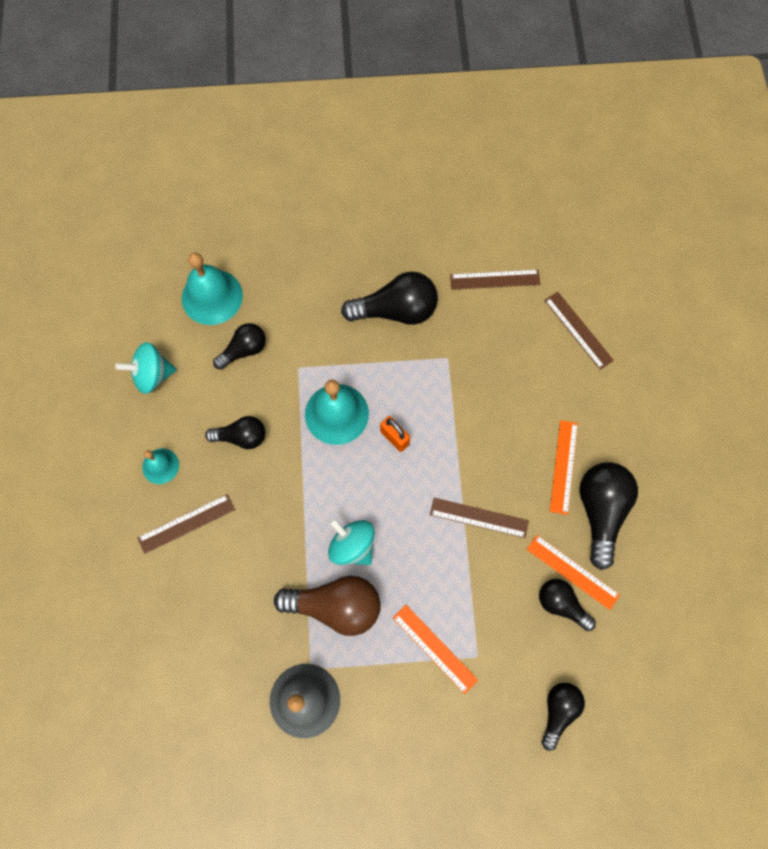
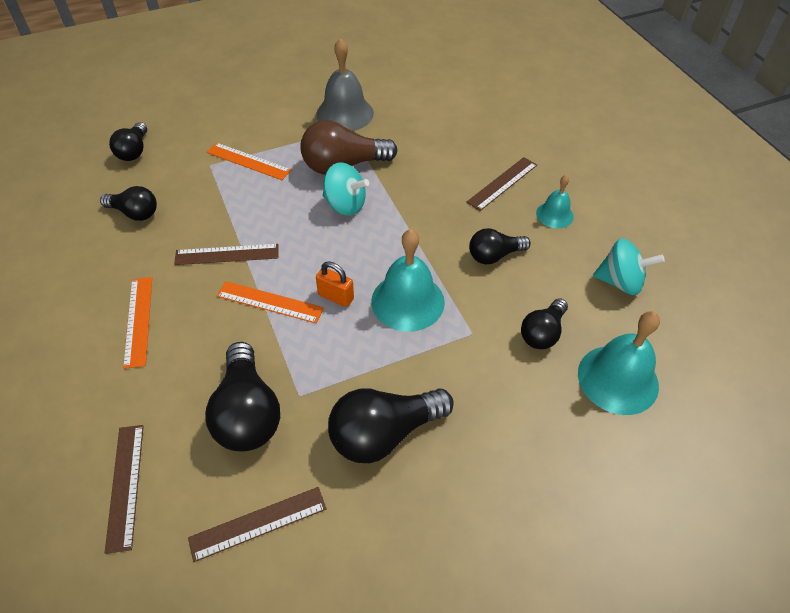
camera: 160 degrees right, 20 degrees down
turquoise spinning top [115,342,176,394] -> turquoise spinning top turned 45 degrees clockwise [593,238,665,295]
orange ruler [527,535,620,610] -> orange ruler moved to [217,281,324,323]
brown ruler [544,292,614,370] -> brown ruler turned 45 degrees clockwise [105,425,144,554]
black light bulb [580,462,638,570] -> black light bulb moved to [205,342,280,451]

